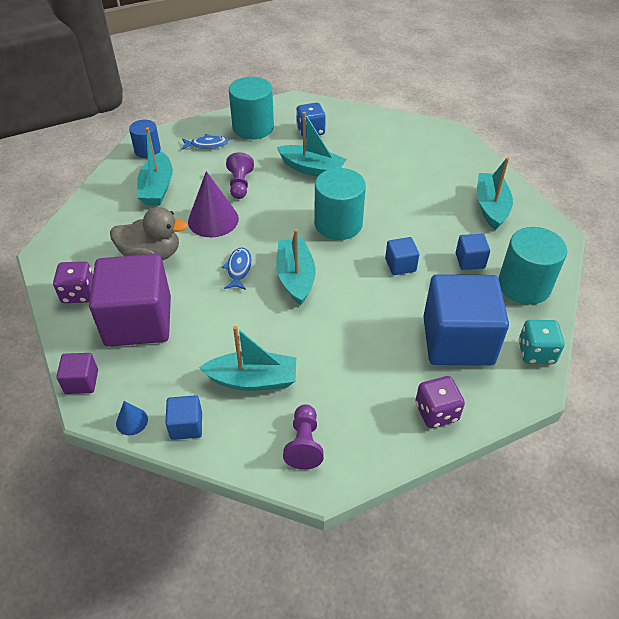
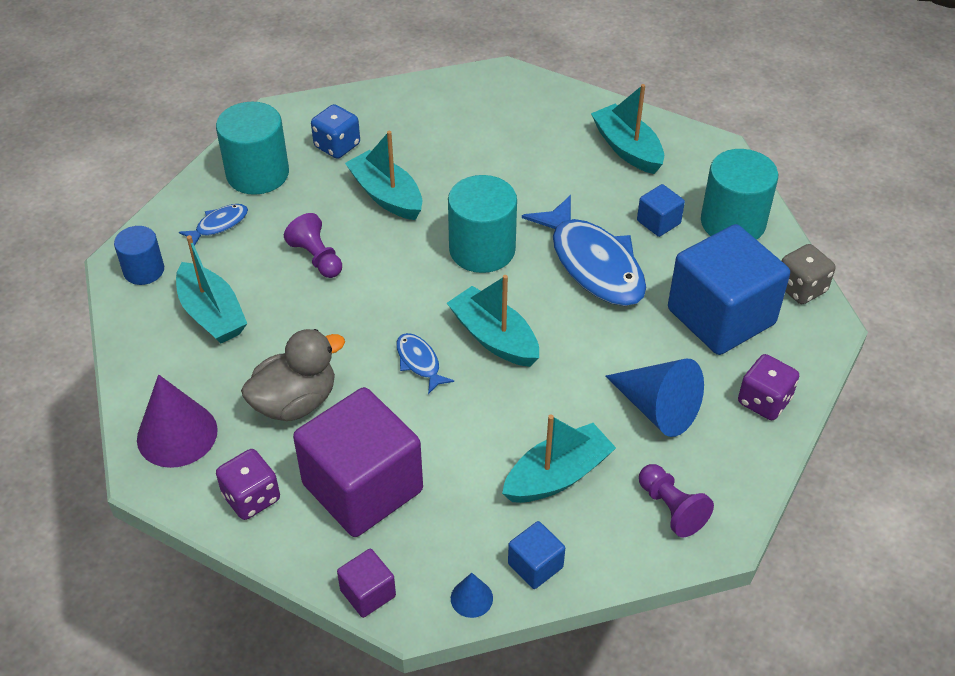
camera: 35 degrees left, 0 degrees up
purple cone [188,171,239,238] -> purple cone moved to [137,374,218,468]
turquoise boat [277,112,347,177] -> turquoise boat turned 120 degrees counterclockwise [345,131,422,220]
blue cube [385,237,419,275] -> blue fish [522,195,646,306]
turquoise dice [519,320,565,364] -> grey dice [782,244,835,304]
none -> blue cone [606,359,704,437]

